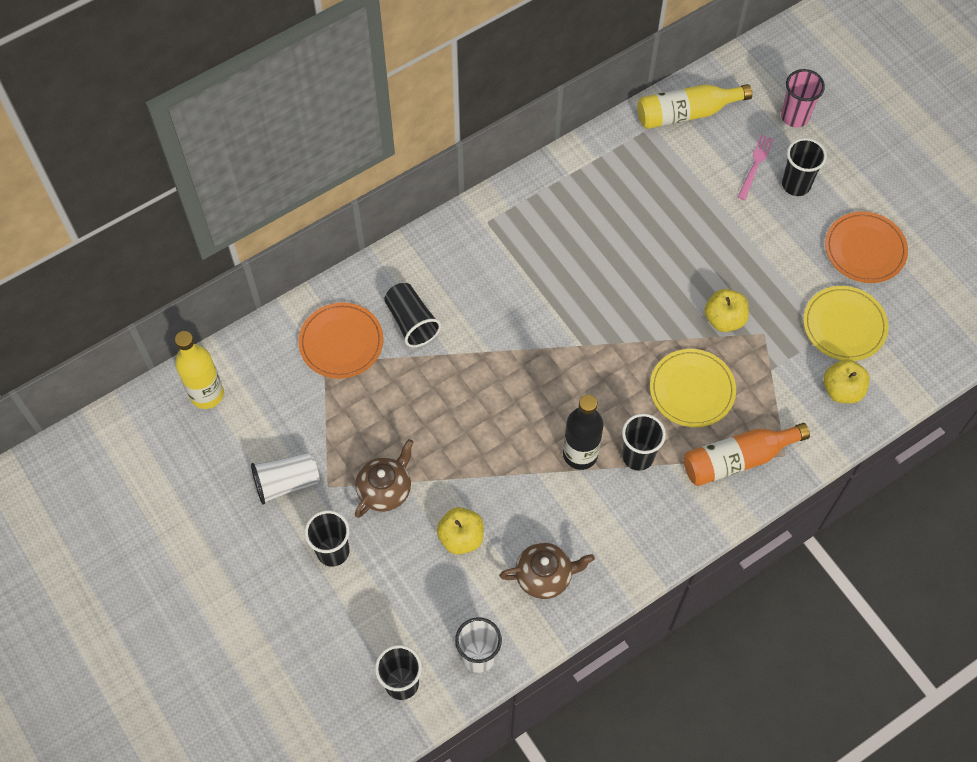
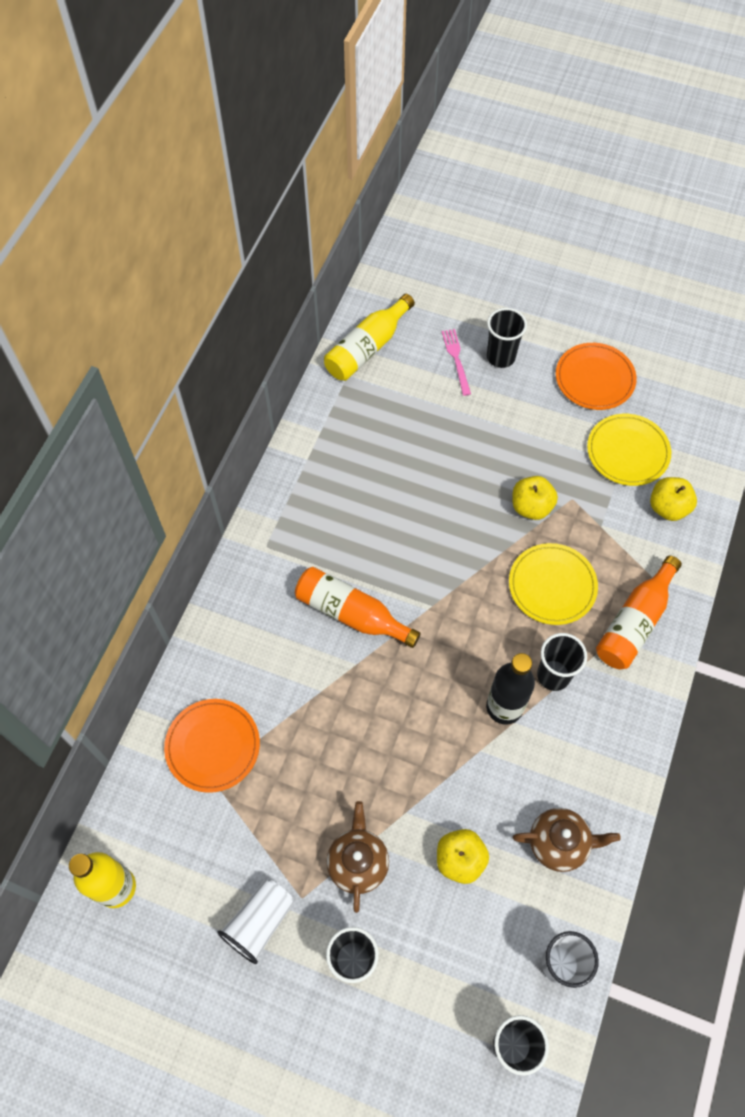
camera: 35 degrees left, 0 degrees up
black cup [384,283,441,347] -> none
brown teapot [499,543,595,599] -> brown teapot turned 45 degrees clockwise [512,808,621,872]
pink cup [781,69,825,128] -> none
none -> orange bottle [295,567,421,648]

